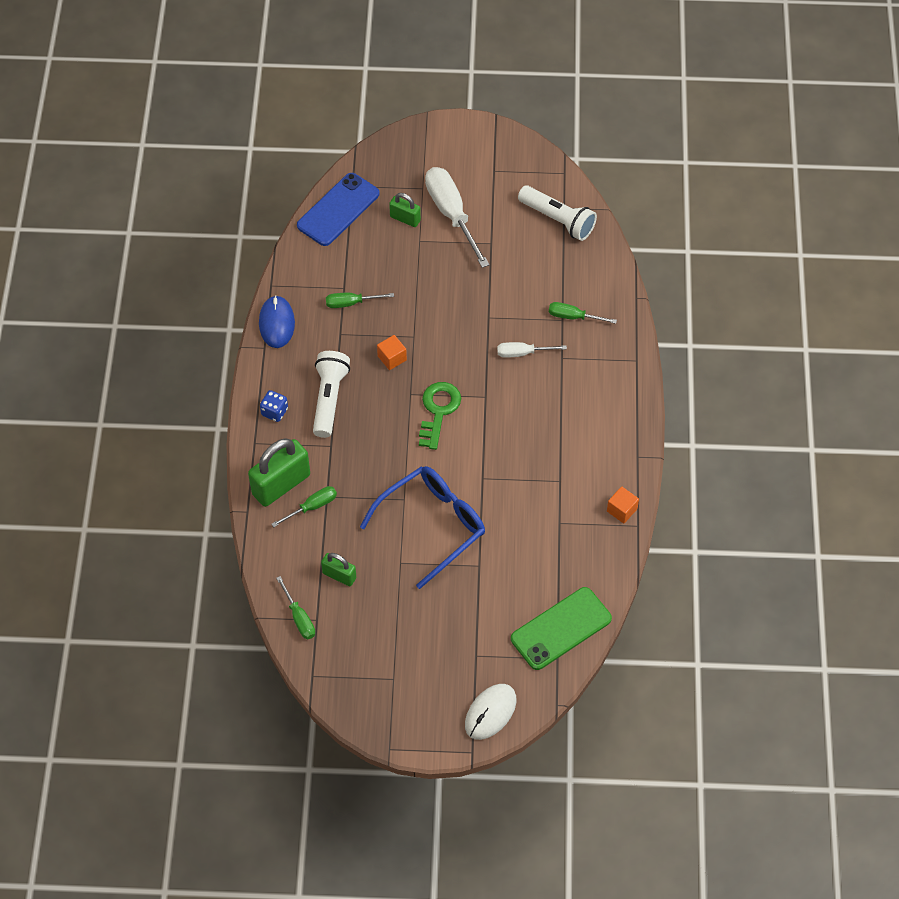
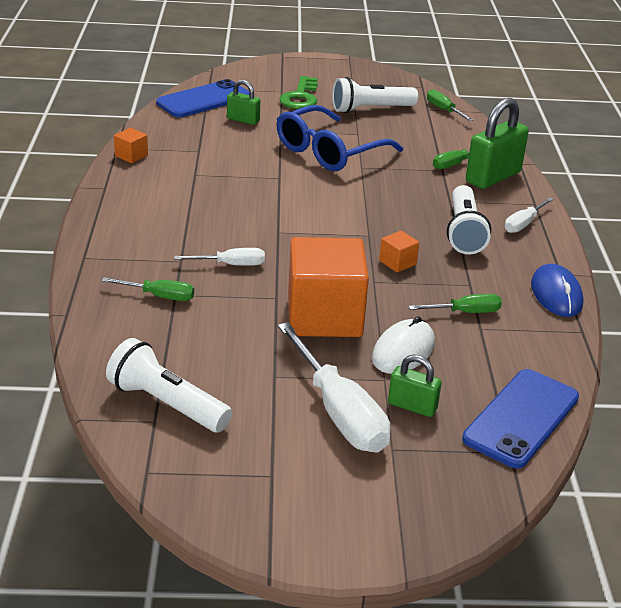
camera: 175 degrees right, 25 degrees down
blue dice [260,390,288,422] -> white screwdriver [505,197,554,233]
green padlock [321,553,356,586] -> green padlock moved to [227,80,260,125]
green key [419,382,461,450] -> green key moved to [279,76,318,109]
white mouse [465,684,516,740] -> white mouse moved to [372,316,435,374]
green phone [511,587,612,670] -> blue phone [156,79,250,117]
none -> orange cube [288,237,369,337]
none -> white flashlight [332,77,418,113]

